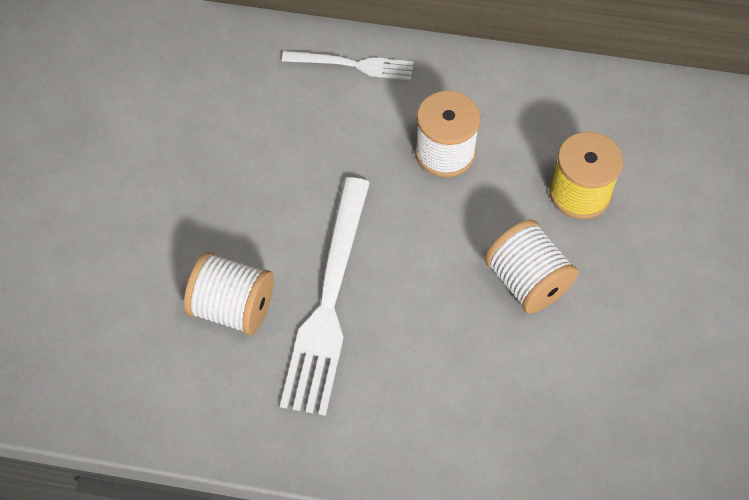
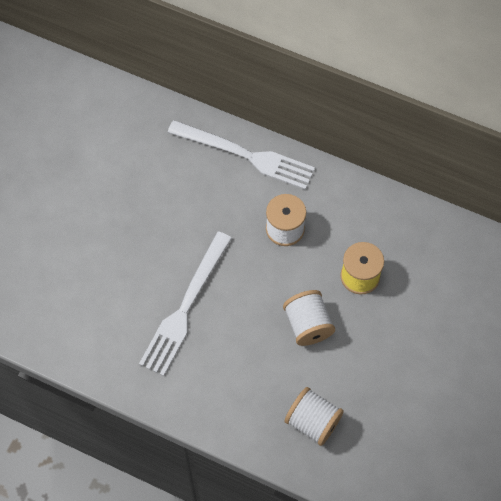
camera: 15 degrees right, 5 degrees up
white spool [184,252,274,335] -> white spool moved to [284,387,344,446]
white fork [282,51,413,81] -> white fork [168,120,315,190], size x1.78

